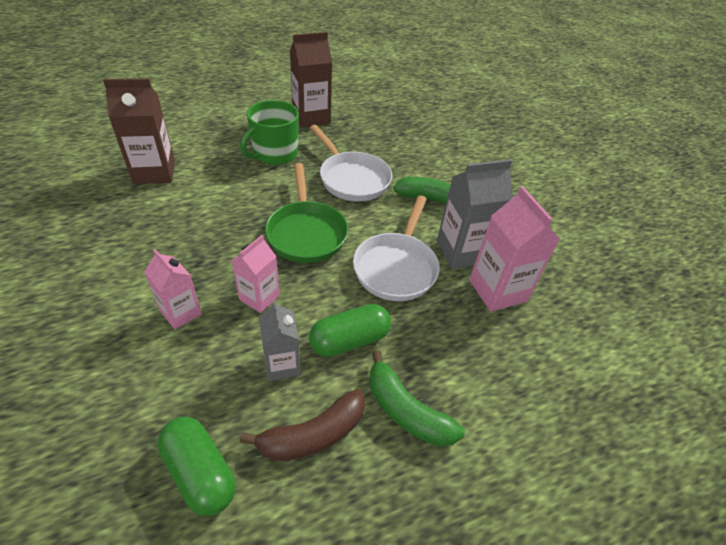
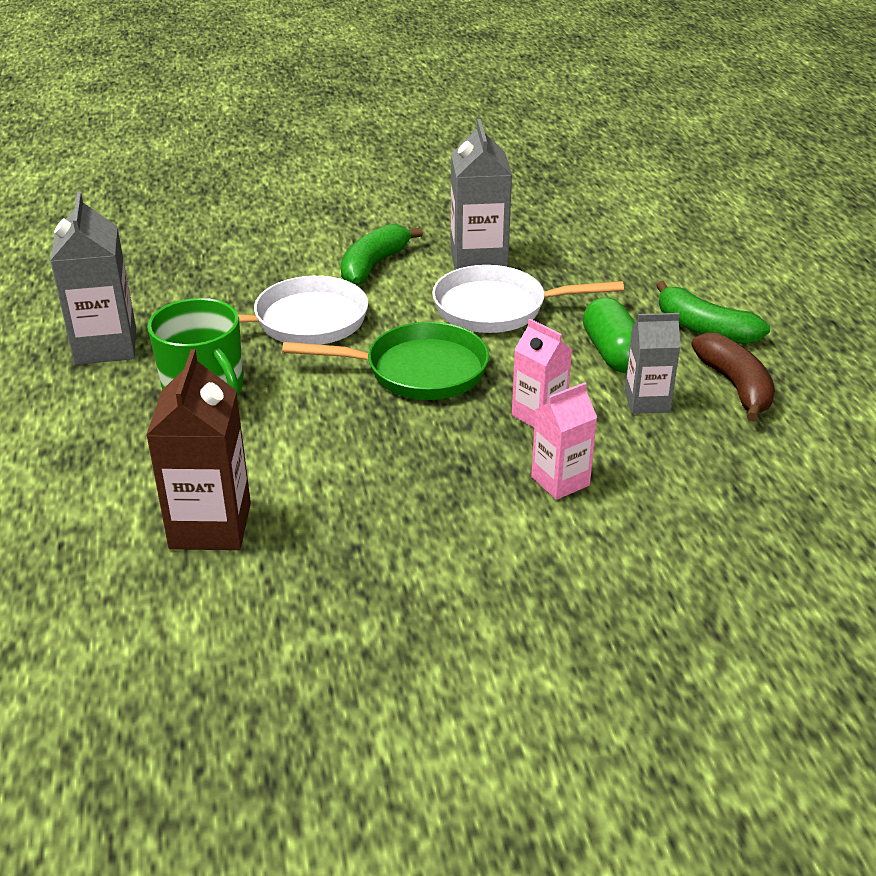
camera: 75 degrees left, 10 degrees down
green capsule [157,417,236,516] -> none
brown carton [290,32,332,128] -> grey carton [50,192,136,365]
white pan [353,195,440,301] -> white pan turned 150 degrees clockwise [432,265,624,333]
green banana [369,350,465,447] -> green banana turned 75 degrees clockwise [656,281,770,344]
pink carton [469,186,560,312] -> none

